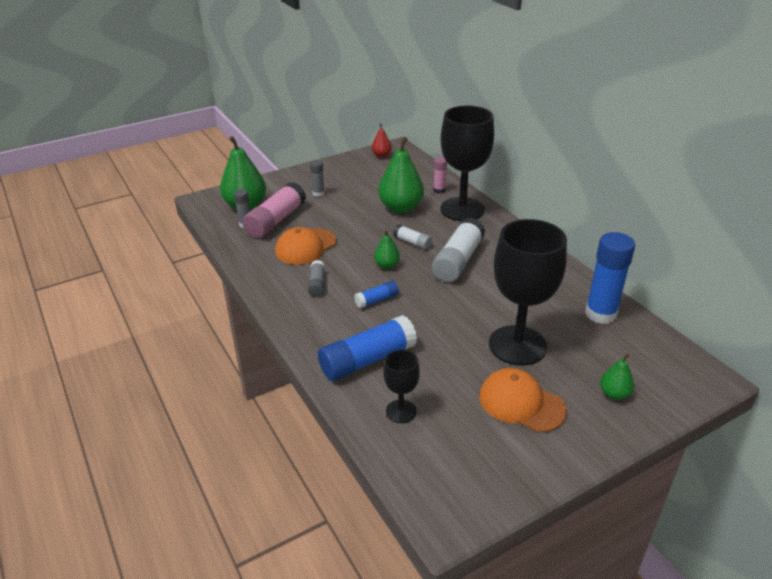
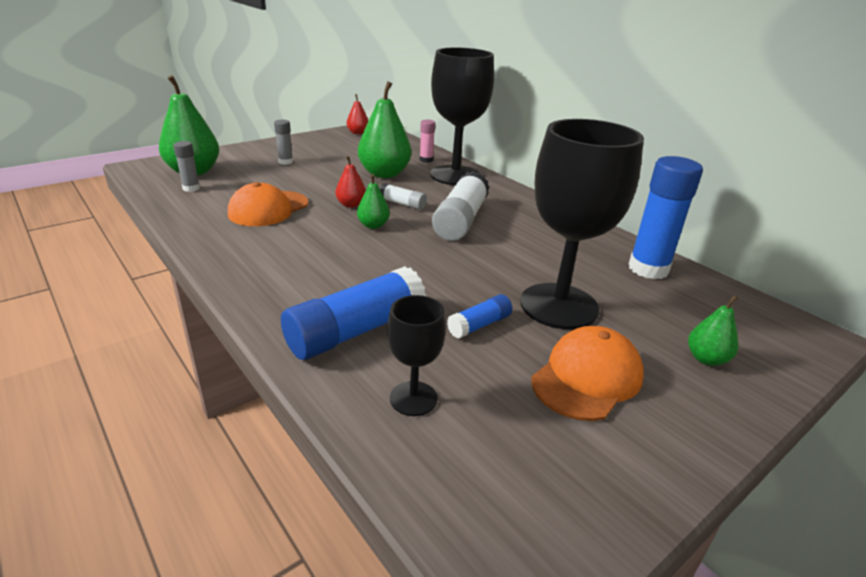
camera: 10 degrees left, 5 degrees down
pink glue stick [242,182,306,238] -> none
grey glue stick [308,260,325,296] -> none
blue glue stick [354,281,399,308] -> blue glue stick moved to [447,294,512,339]
orange cap [479,368,567,433] -> orange cap turned 105 degrees clockwise [531,326,644,421]
none -> red pear [335,156,366,208]

